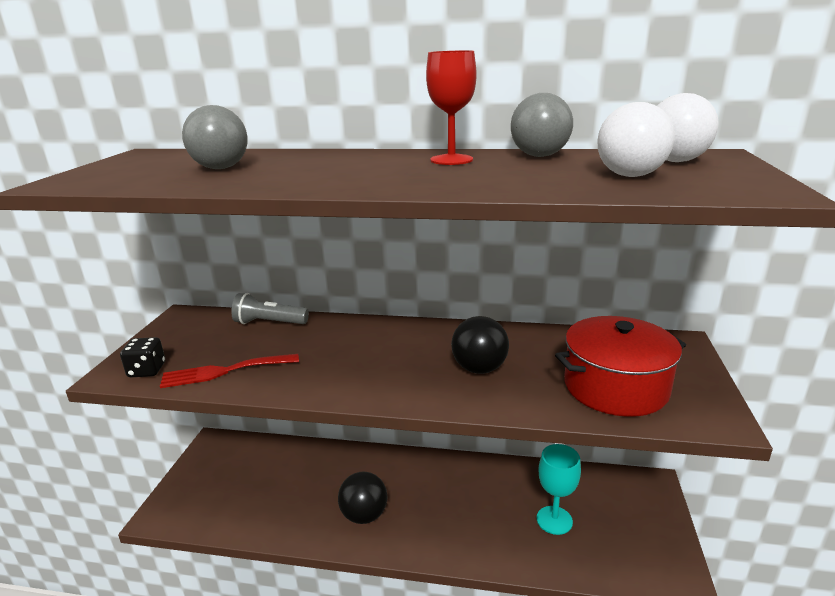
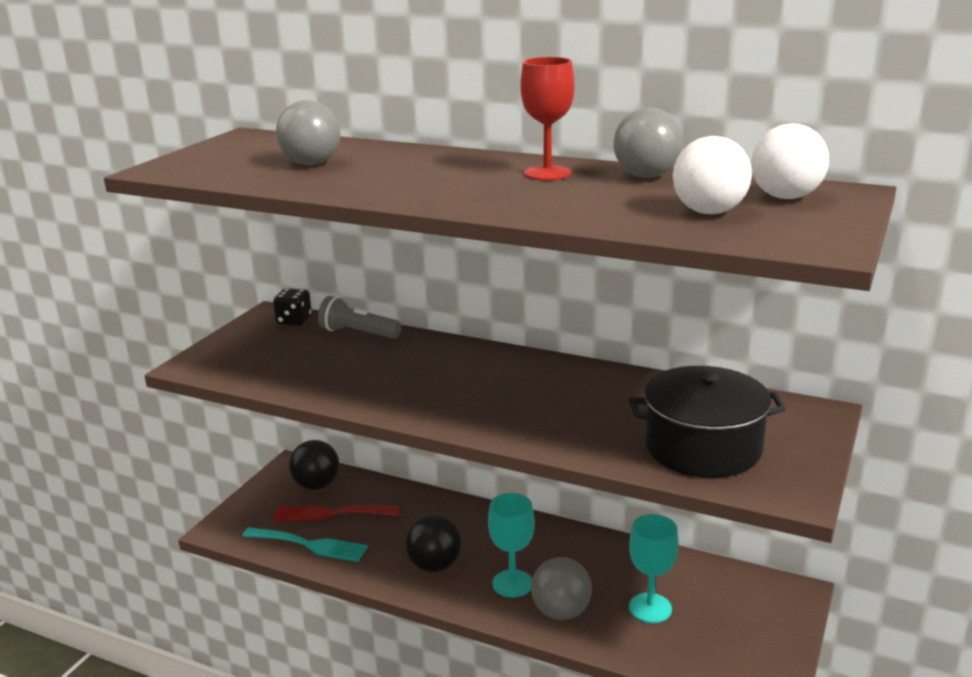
camera: 15 degrees right, 0 degrees up
black dice [120,337,165,377] -> black dice moved to [273,289,312,326]
red fork [160,354,299,388] -> red fork moved to [273,505,399,522]
black ball [451,316,509,374] -> black ball moved to [289,440,339,490]
red pot [555,316,686,417] -> black pot [629,366,786,478]
none -> turquoise fork [242,527,368,562]
none -> turquoise goblet [488,493,535,598]
none -> grey ball [531,557,592,620]

